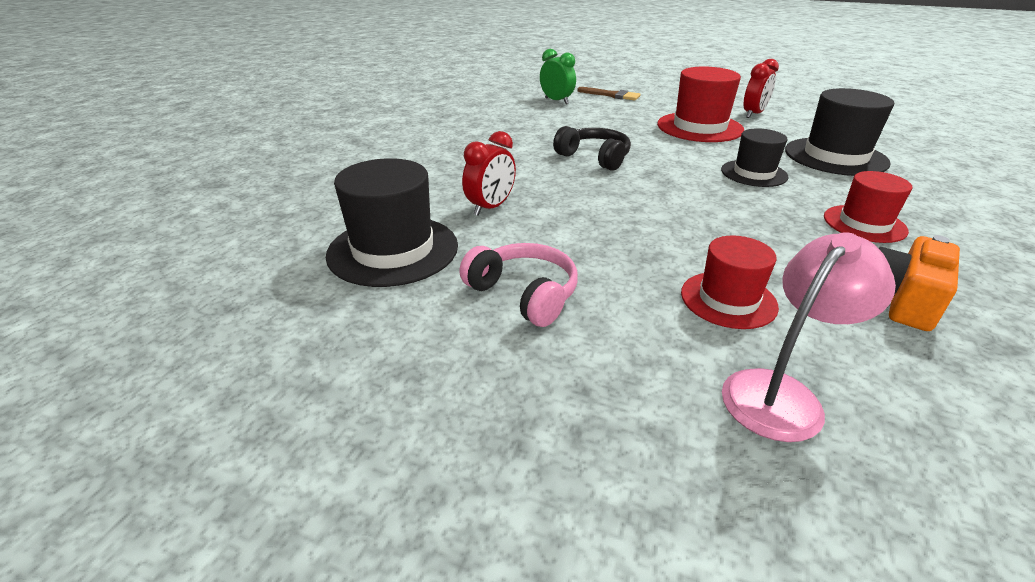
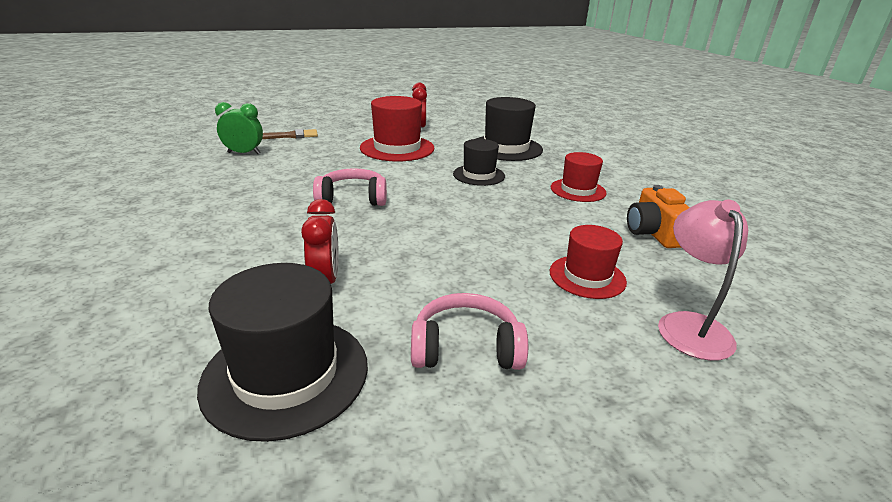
camera: 45 degrees left, 5 degrees down
black headphones [553,126,631,171] -> pink headphones [313,168,387,206]

